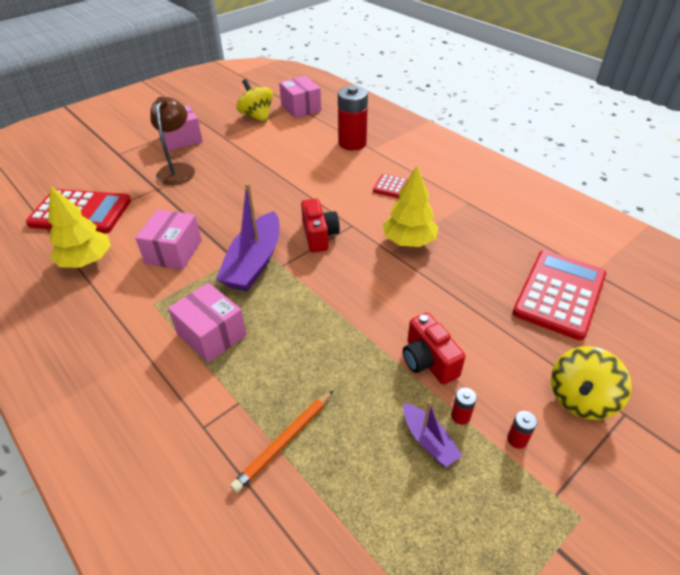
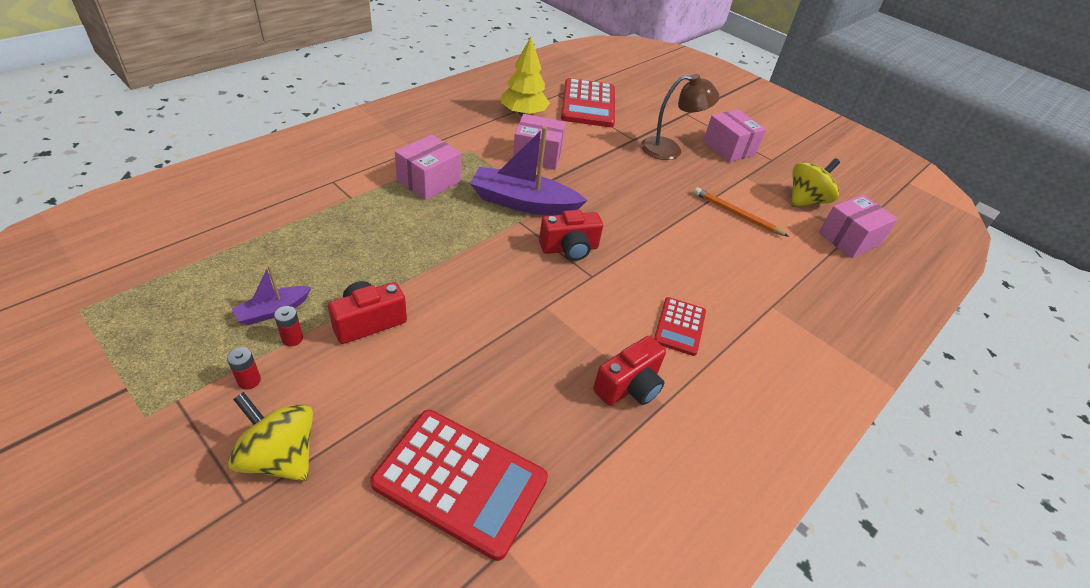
camera: 80 degrees right, 0 degrees up
orange pencil [230,390,333,493] -> orange pencil moved to [694,187,789,237]
red battery [338,86,368,150] -> none
yellow tree [383,166,439,247] -> none
none -> red camera [593,336,666,406]

